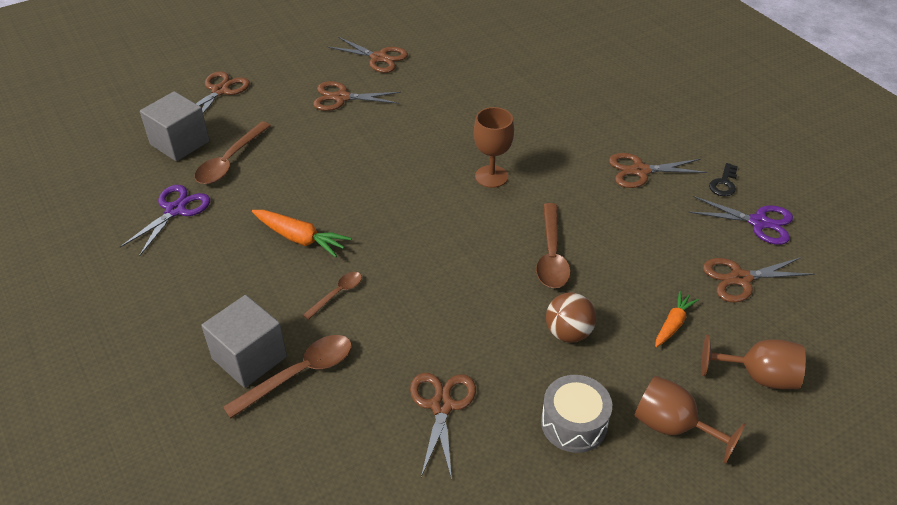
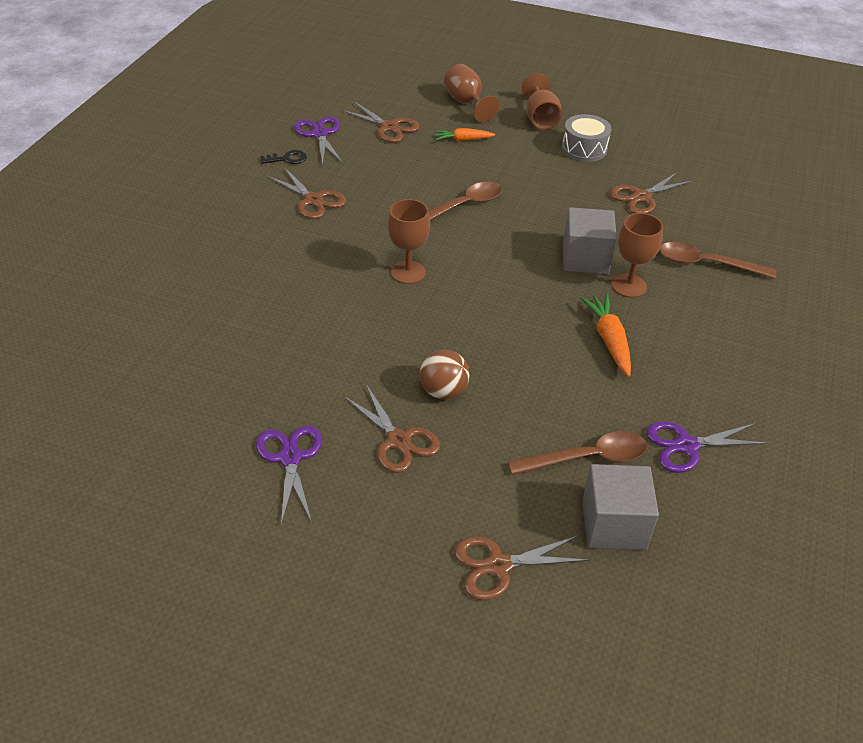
camera: 130 degrees left, 0 degrees up
grey cube [201,295,287,388] -> grey cube moved to [563,207,617,274]
brown spoon [303,272,362,320] -> brown goblet [612,213,663,298]
brown scissors [327,37,408,73] -> purple scissors [256,425,322,525]
brown ball [546,292,596,343] -> brown ball moved to [420,350,470,399]

